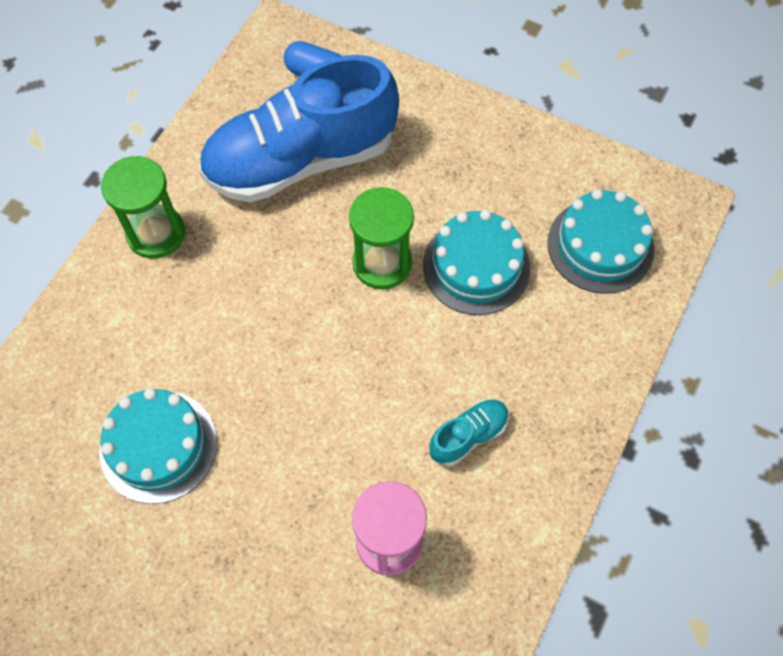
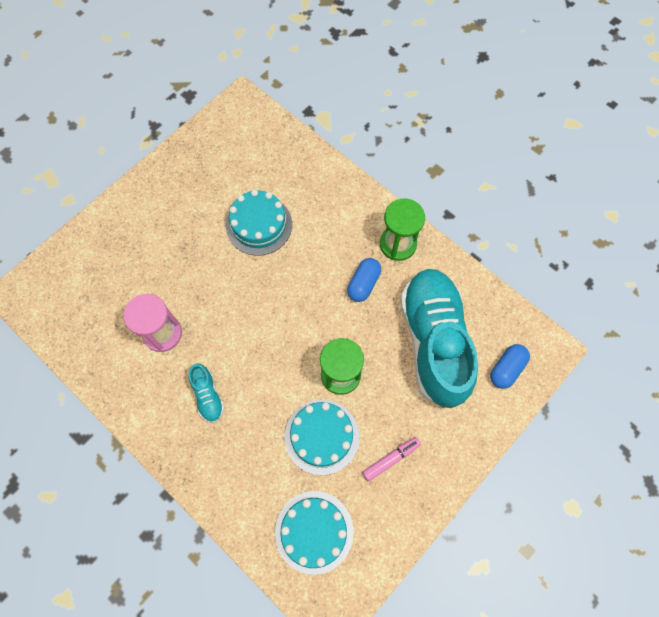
camera: 105 degrees right, 5 degrees up
blue shoe [199,55,399,202] -> turquoise shoe [400,269,478,408]
none -> blue capsule [347,258,381,302]
none -> pink marker [362,437,421,482]

